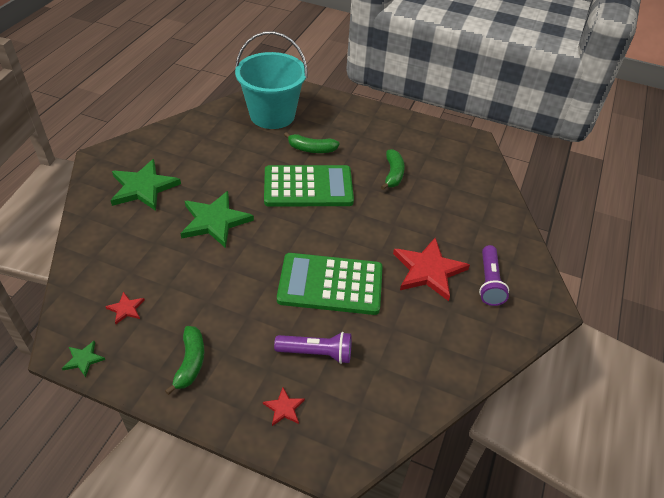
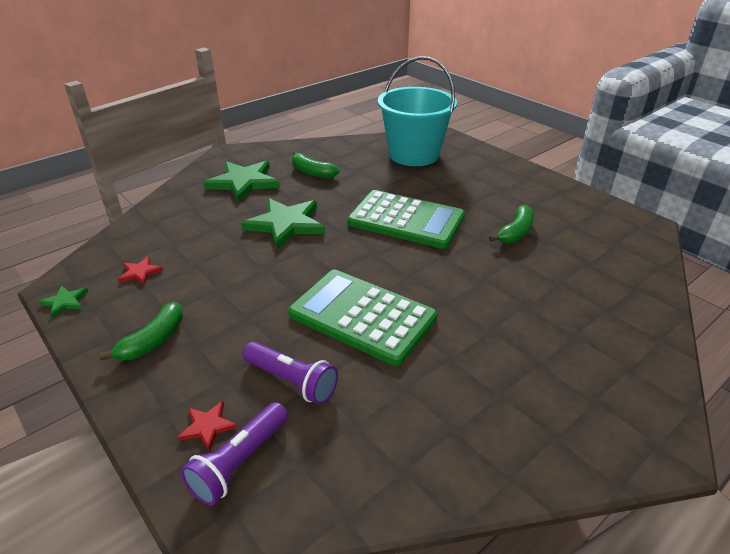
camera: 30 degrees right, 10 degrees down
green banana [284,132,339,153] -> green banana moved to [292,151,340,178]
red star [393,238,470,301] -> none
purple flashlight [479,245,509,306] -> purple flashlight moved to [181,402,288,506]

